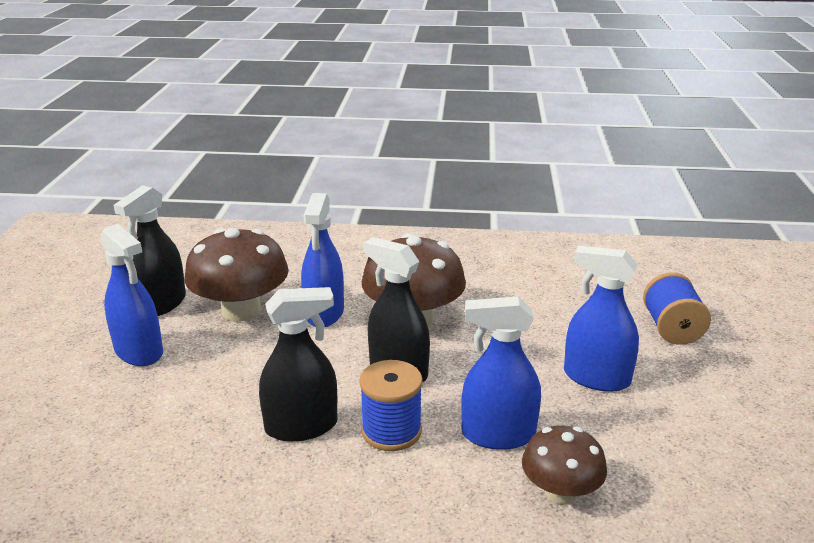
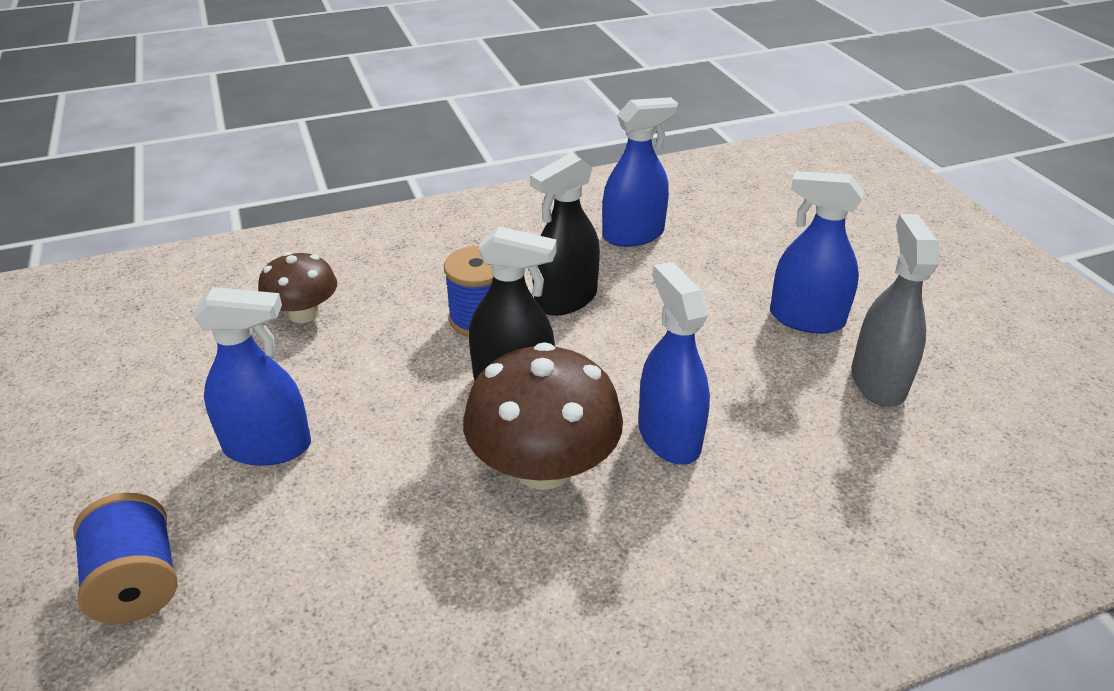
camera: 155 degrees right, 10 degrees up
black spray bottle [114,185,186,316] -> grey spray bottle [851,214,939,407]
brown mushroom [184,228,289,322] -> none
blue spray bottle [461,296,541,450] -> blue spray bottle moved to [602,97,678,247]

